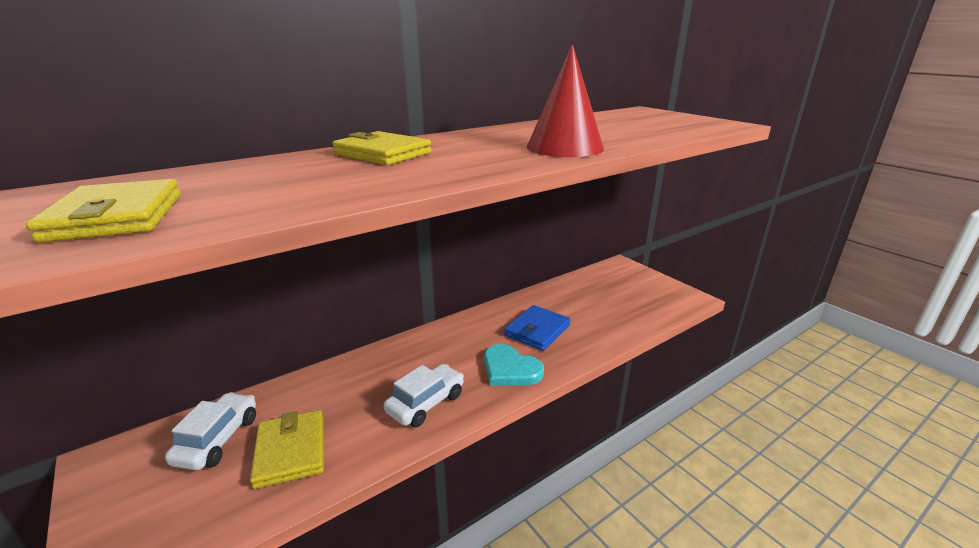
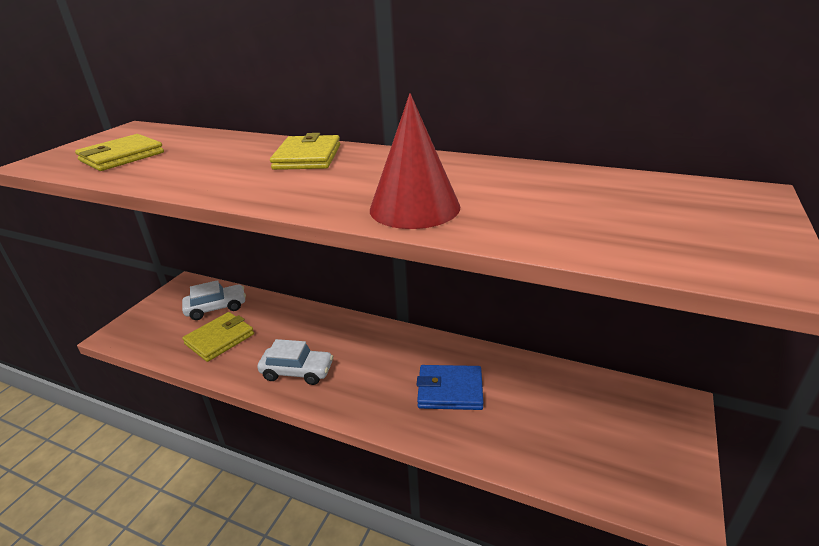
camera: 60 degrees right, 5 degrees up
turquoise heart [484,344,544,386] -> none

